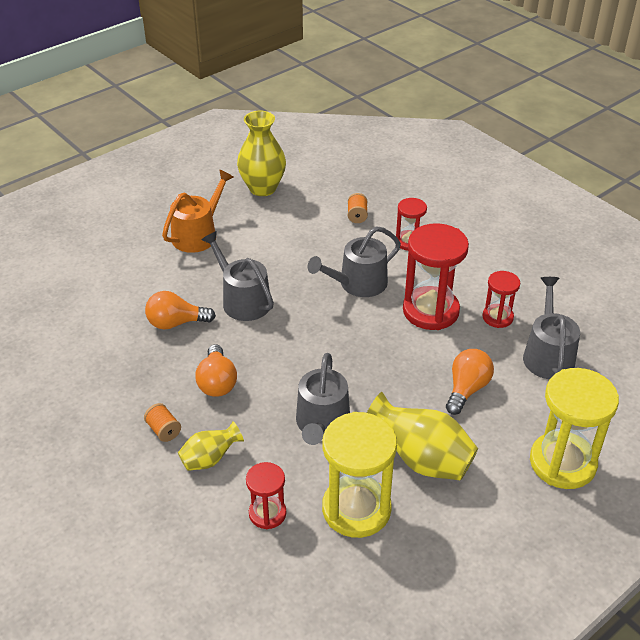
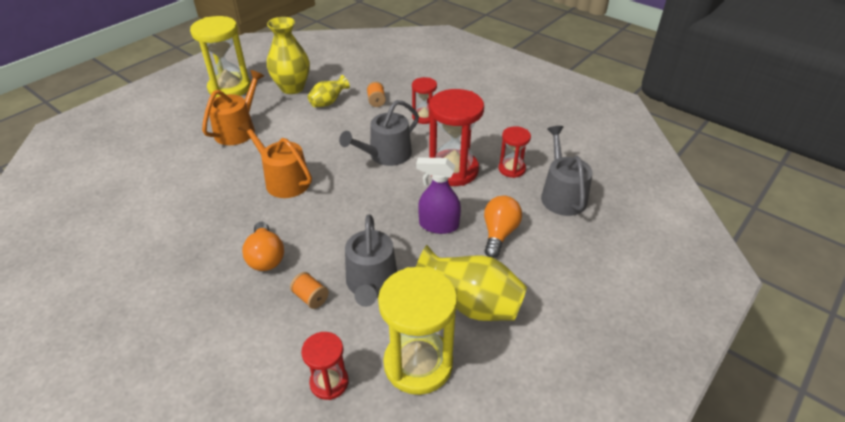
camera: 10 degrees left, 0 degrees up
orange spool [144,403,181,442] -> orange spool moved to [290,272,329,309]
orange light bulb [145,291,216,329] -> none
yellow vase [178,421,244,471] -> yellow vase moved to [307,75,350,107]
grey watering can [201,231,274,321] -> orange watering can [238,120,312,198]
yellow hourglass [530,368,619,489] -> yellow hourglass moved to [190,16,251,98]
none -> purple spray bottle [416,158,461,234]

